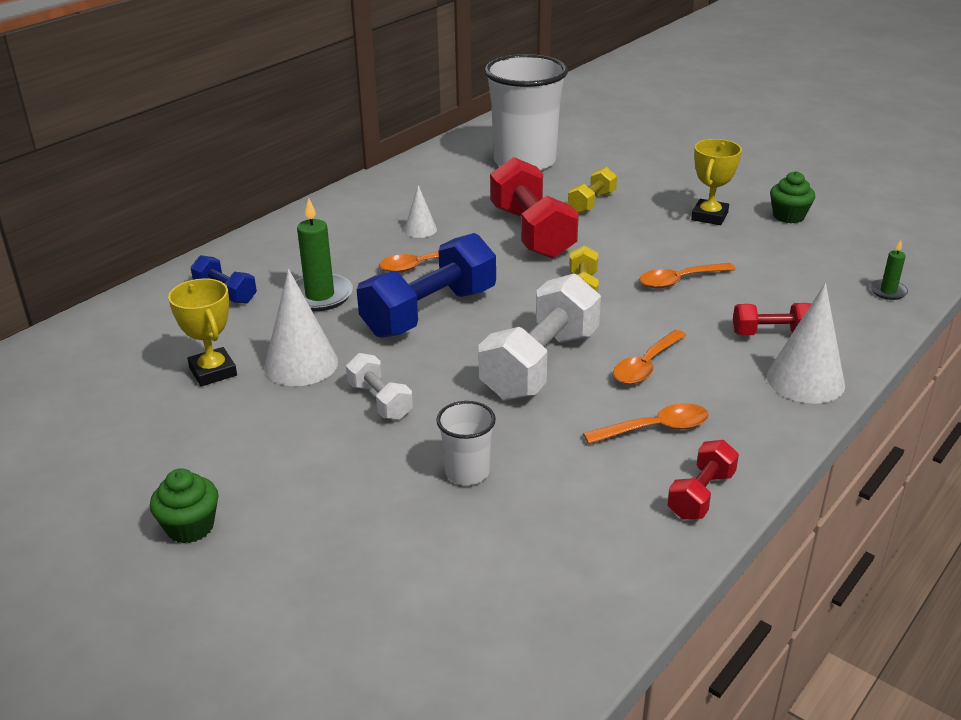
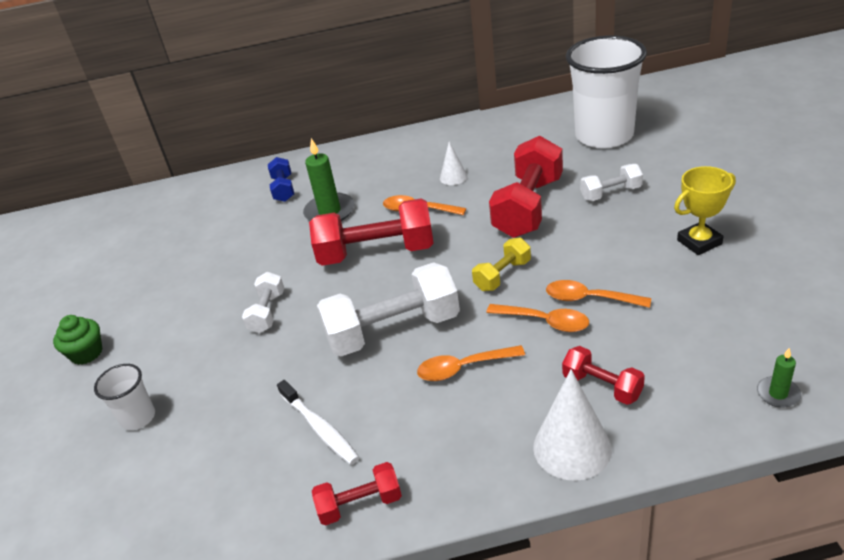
camera: 45 degrees right, 5 degrees up
yellow trophy [168,279,237,386] -> none
white cone [264,269,338,386] -> none
blue dumbbell [357,233,496,338] -> red dumbbell [309,198,434,266]
white cup [436,401,496,485] -> white cup moved to [94,364,155,430]
yellow dumbbell [568,167,617,214] -> white dumbbell [580,164,643,201]
orange spoon [583,403,709,444] -> orange spoon moved to [486,304,589,332]
green cupcake [770,171,815,223] -> none
none -> white toothbrush [277,380,359,465]

